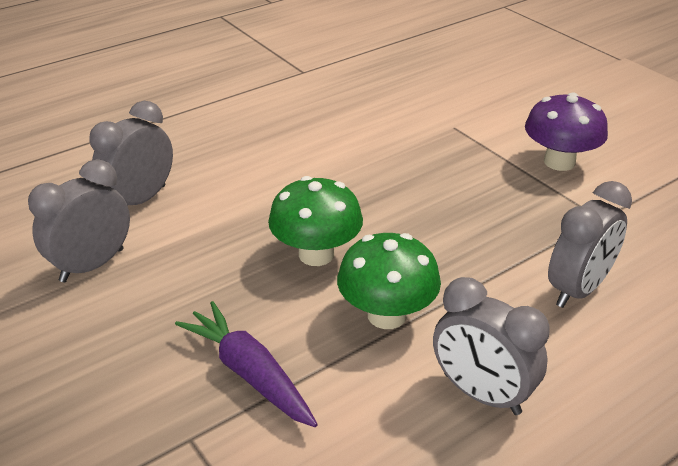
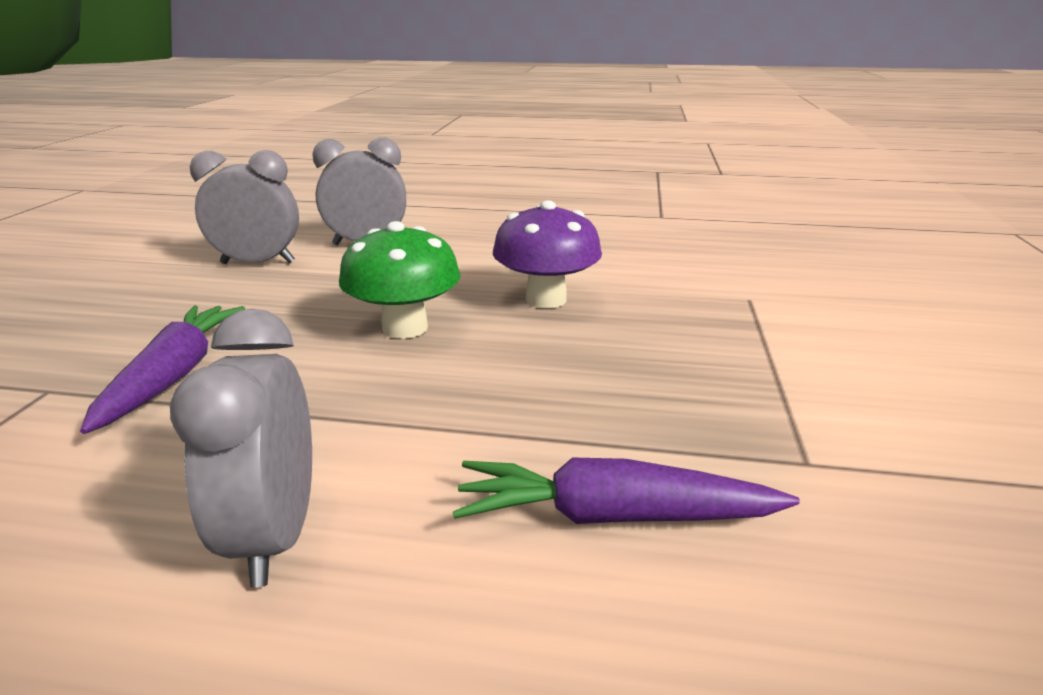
camera: 45 degrees right, 10 degrees down
green mushroom [337,233,441,329] -> none
purple mushroom [525,93,608,171] -> purple mushroom moved to [493,200,602,308]
grey clock [548,181,632,308] -> purple carrot [453,457,800,524]

